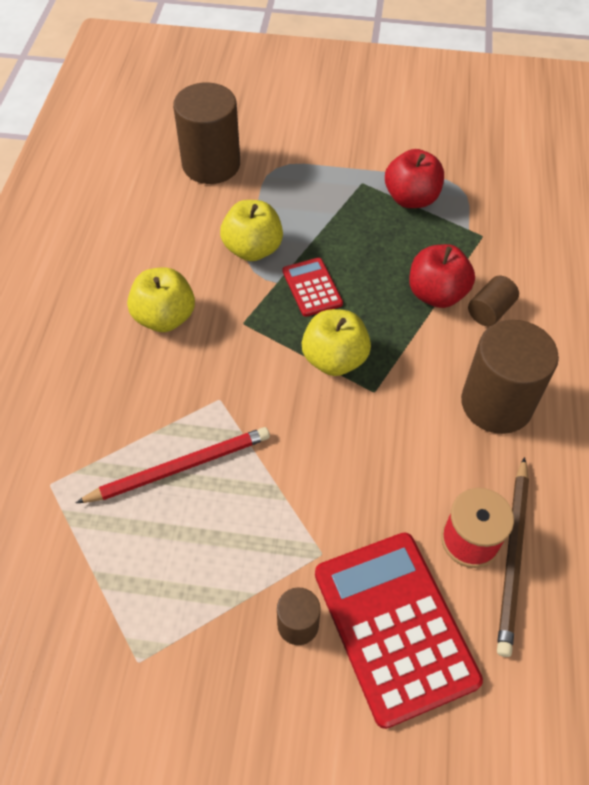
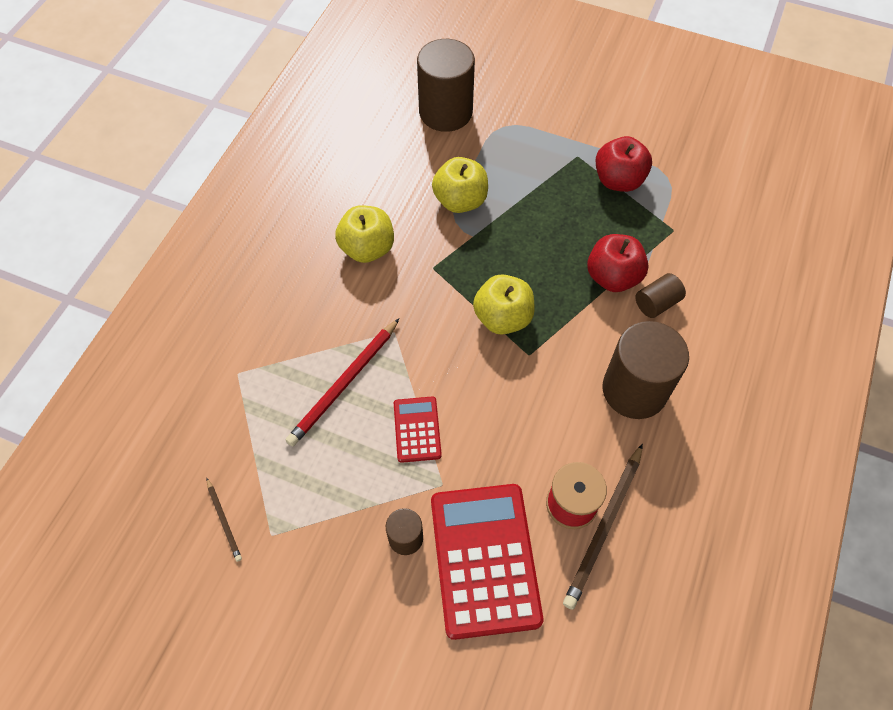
camera: 15 degrees right, 5 degrees up
red pencil [76,427,270,503] -> red pencil turned 135 degrees clockwise [285,318,400,446]
red calculator [282,257,343,317] -> red calculator moved to [394,396,442,463]
none -> brown pencil [207,479,242,562]

